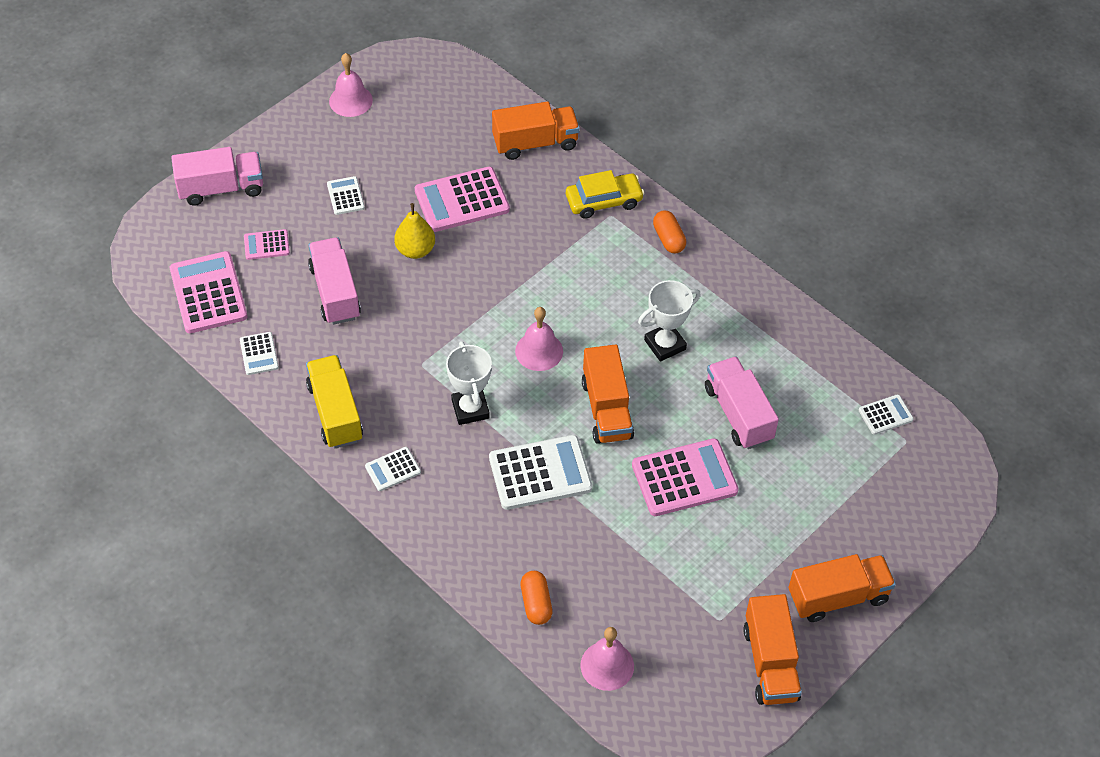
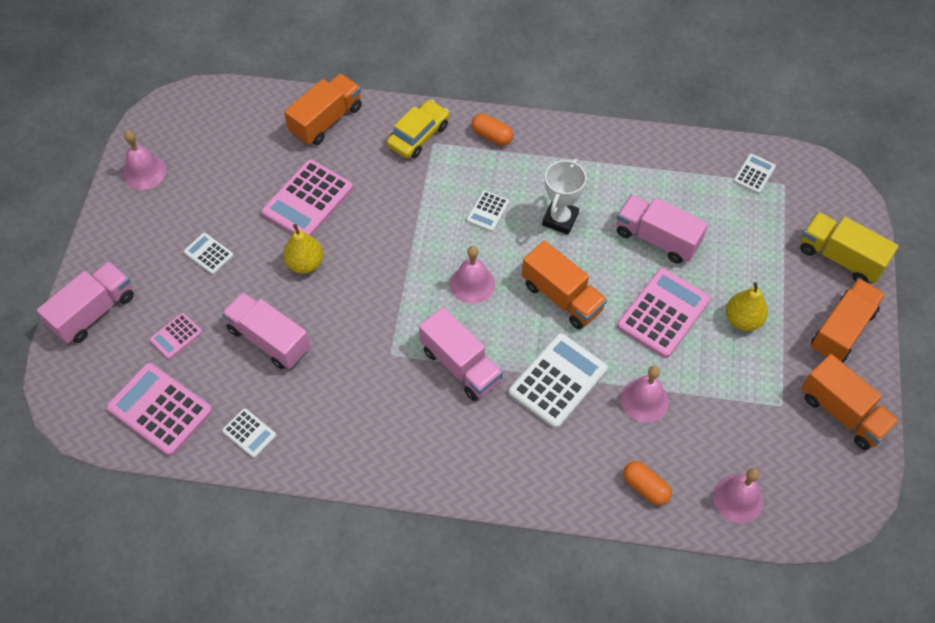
camera: 35 degrees left, 5 degrees up
yellow truck [306,355,363,448] -> yellow truck moved to [800,212,899,283]
white calculator [365,447,421,491] -> white calculator moved to [467,190,509,232]
white trophy [446,341,492,425] -> pink truck [419,307,503,401]
none -> pink bell [621,366,669,422]
none -> yellow pear [726,282,768,331]

